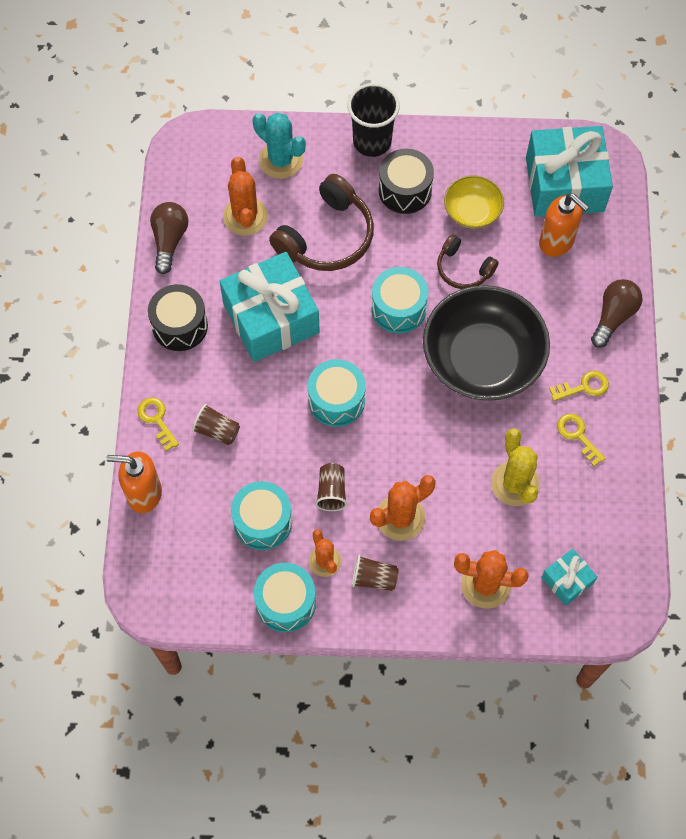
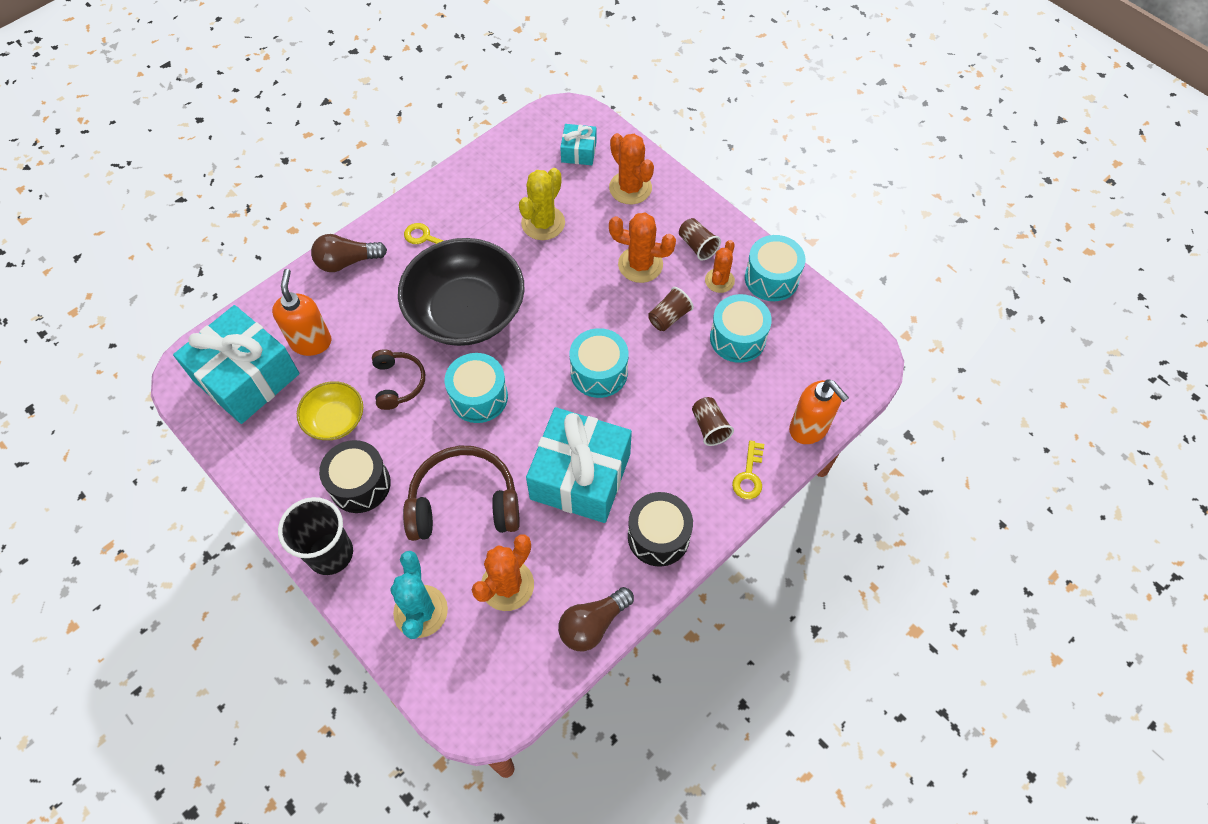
camera: 135 degrees left, 5 degrees down
yellow key [557,413,606,466] -> none

